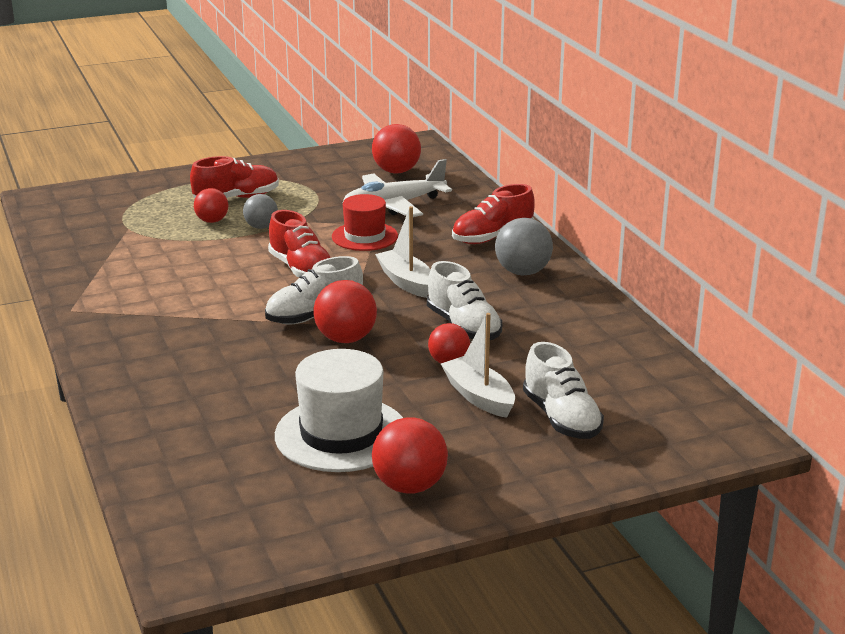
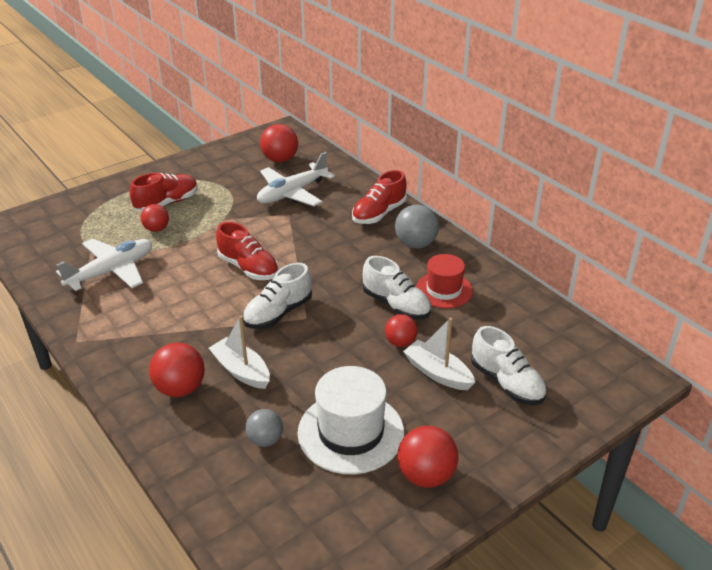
camera: 15 degrees left, 10 degrees up
grey ball [243,194,278,229] -> grey ball moved to [246,409,283,447]
red ball [313,280,377,343] -> red ball moved to [149,343,205,397]
red hat [332,194,398,251] -> red hat moved to [416,254,473,308]
white boat [375,206,430,298] -> white boat moved to [209,316,270,389]
none -> white plane [56,238,152,291]

